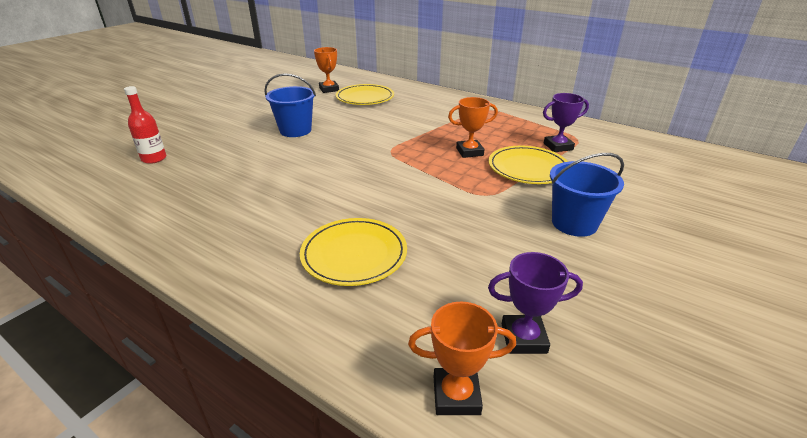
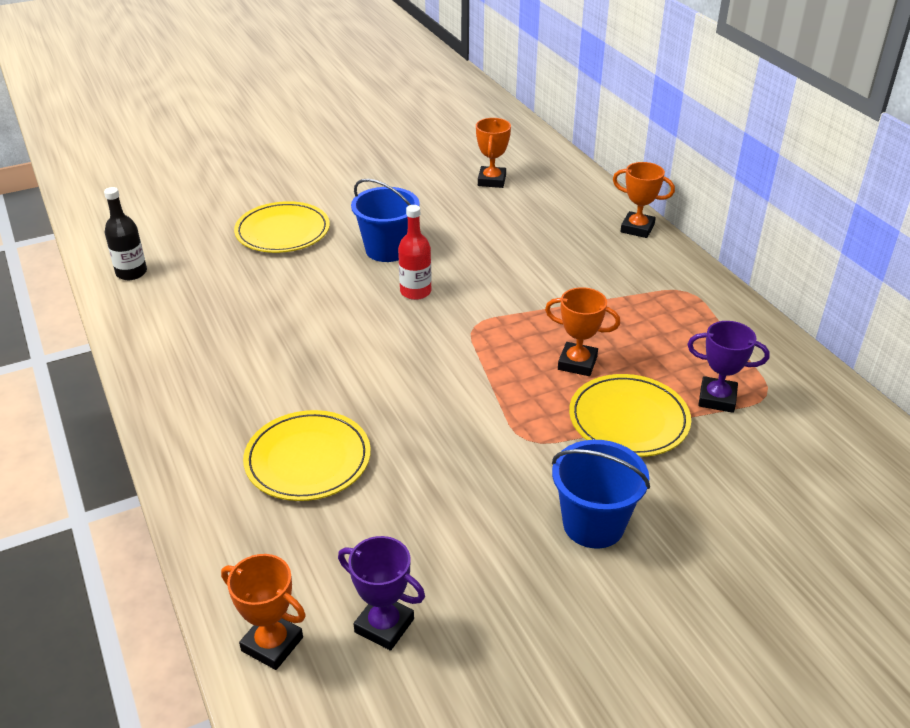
camera: 30 degrees right, 5 degrees up
red bottle [124,86,166,164] -> red bottle moved to [398,205,432,300]
yellow plate [335,84,394,105] -> yellow plate moved to [234,201,330,253]
none -> black bottle [104,187,147,280]
none -> orange trophy [613,162,675,238]

